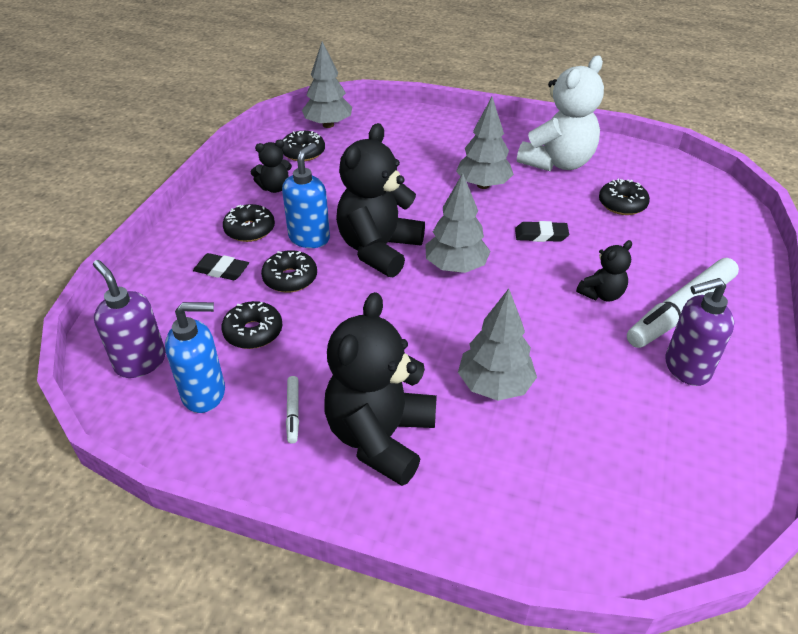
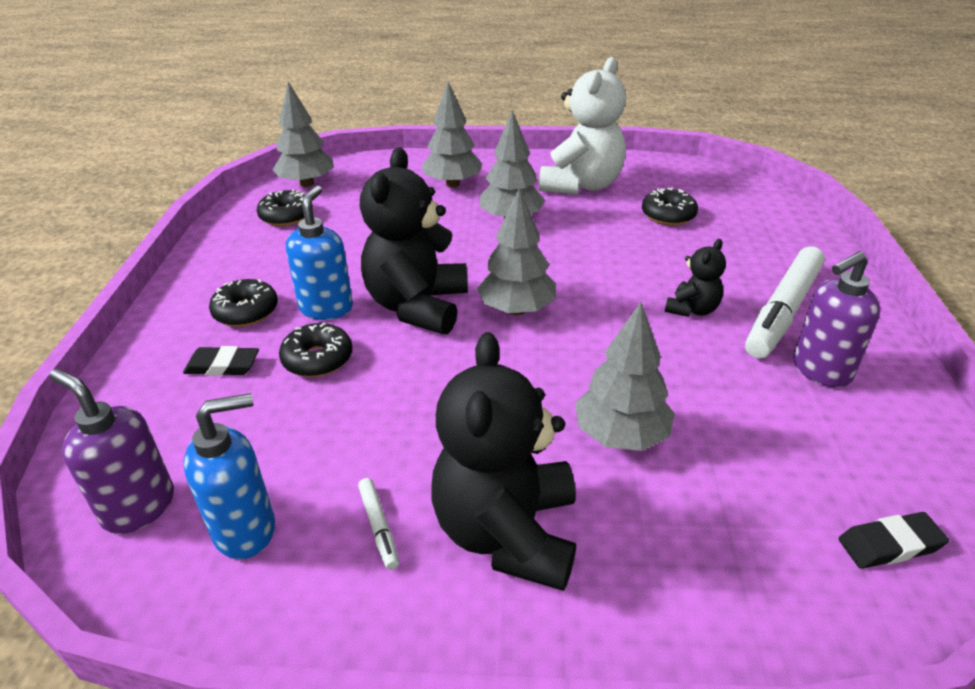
camera: 15 degrees left, 5 degrees down
black donut [221,301,283,349] -> none
black teddy bear [251,140,292,193] -> none
black eraser [515,221,569,242] -> black eraser moved to [839,512,949,569]
none -> grey tree [421,82,482,187]

